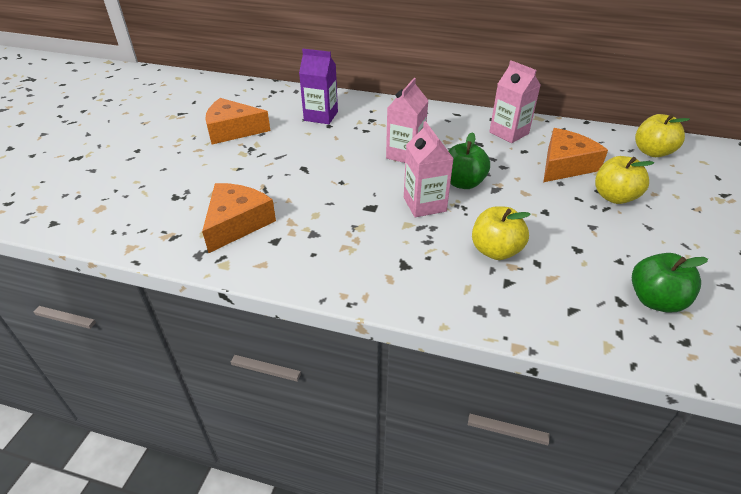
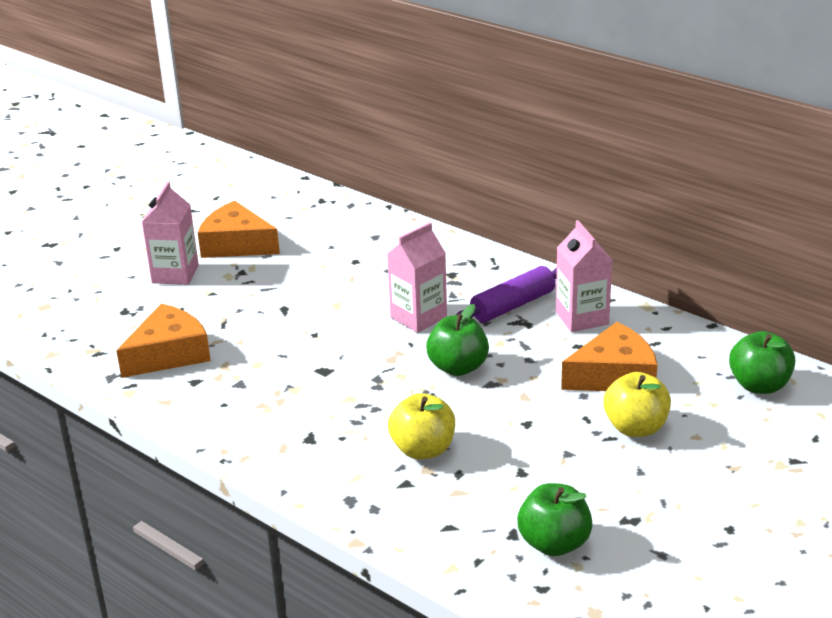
camera: 25 degrees right, 10 degrees down
purple carton [299,49,338,124] -> none
pink carton [404,121,454,217] -> pink carton moved to [142,182,199,285]
yellow apple [635,114,690,157] -> green apple [729,331,795,394]
none -> purple rolling pin [456,266,557,322]

